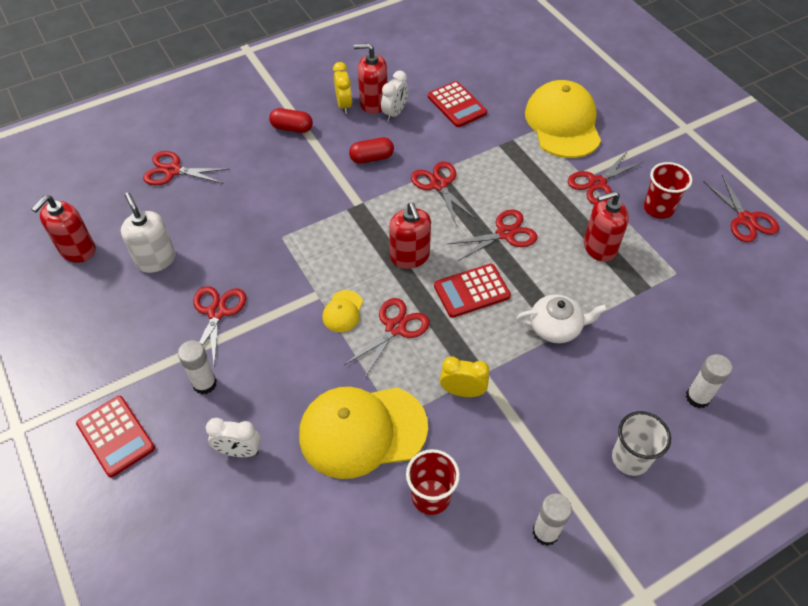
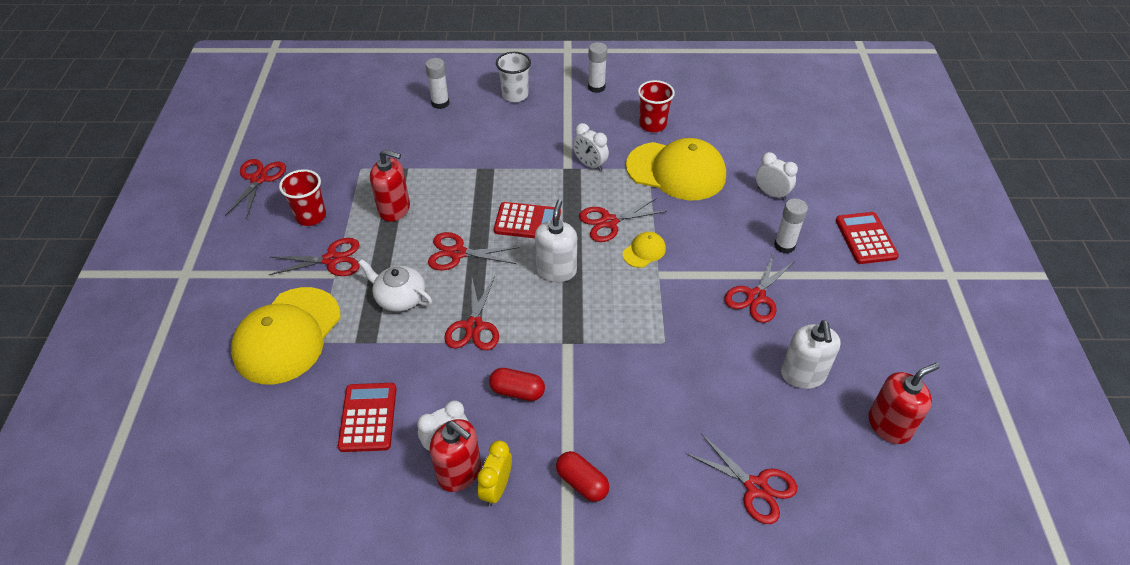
camera: 150 degrees left, 5 degrees down
red soap dispenser [389,202,431,269] -> white soap dispenser [535,199,577,282]
yellow clock [440,357,489,397] -> white clock [573,123,609,171]
white teapot [516,294,607,343] -> white teapot moved to [358,259,432,312]

